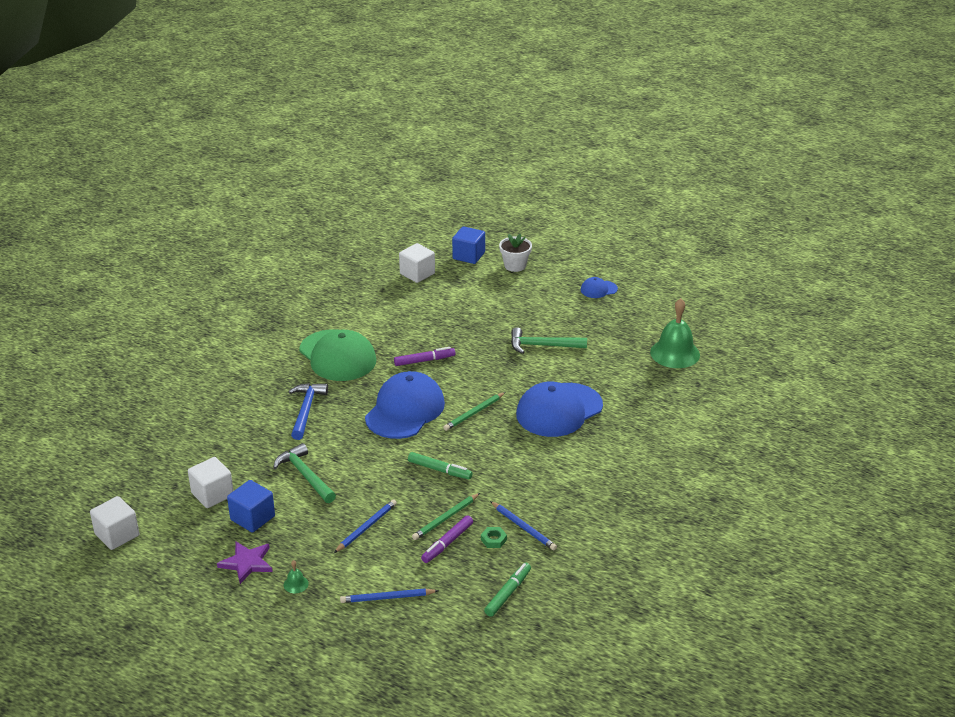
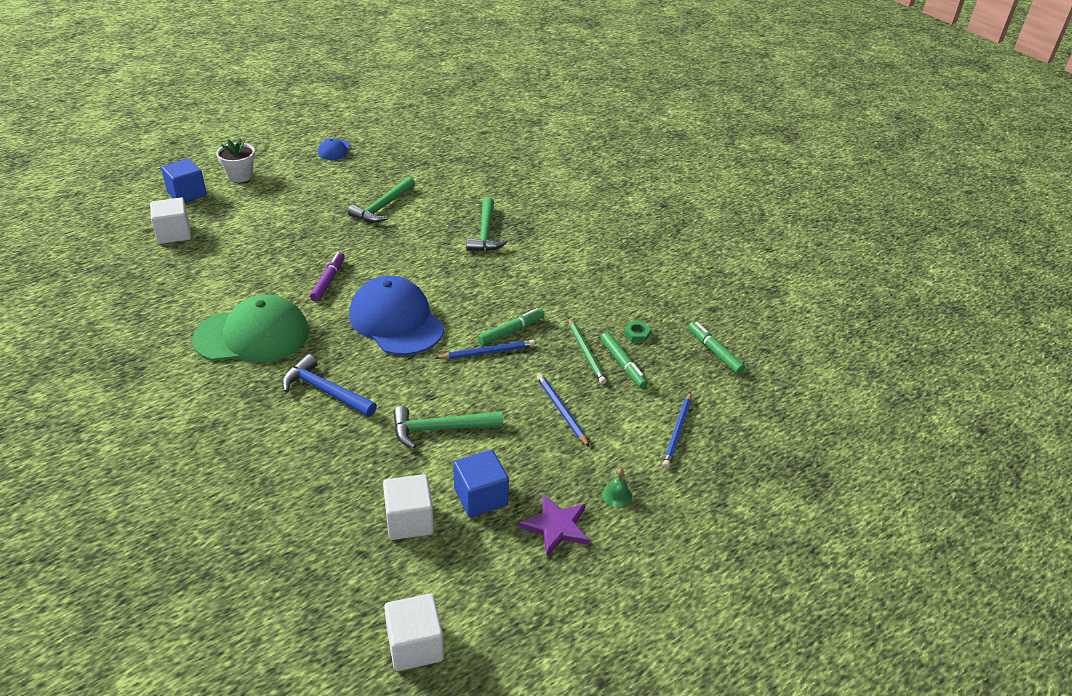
camera: 65 degrees left, 5 degrees up
purple marker [421,515,473,563] -> green marker [600,332,648,388]
green pencil [443,392,505,431] -> none
blue pencil [490,501,557,550] -> blue pencil moved to [436,340,535,359]
blue cap [516,382,603,437] -> green hammer [466,197,508,251]
green bell [650,298,700,368] -> none

